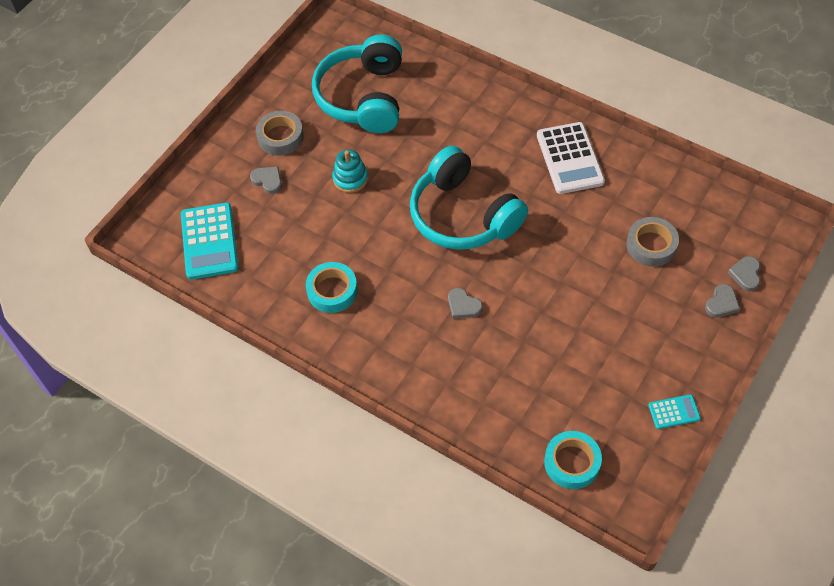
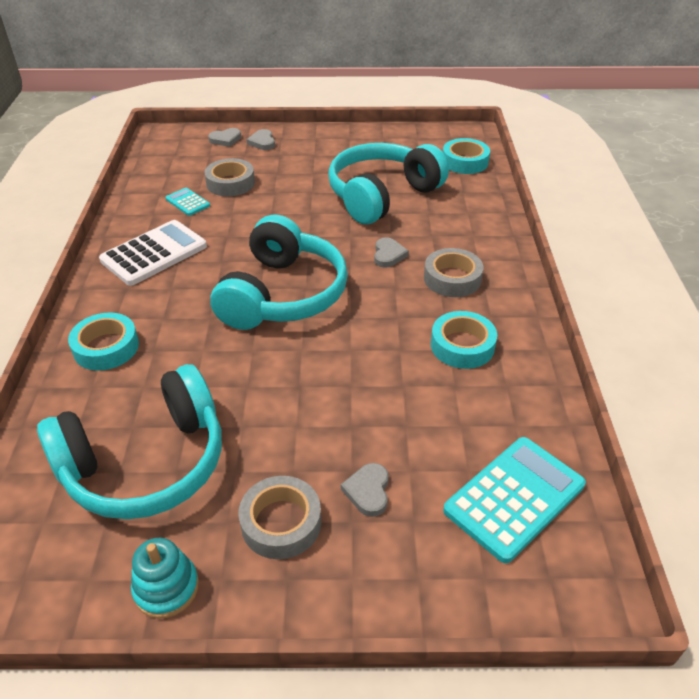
camera: 125 degrees left, 15 degrees down
turquoise stacking toy [332,149,368,193] -> turquoise stacking toy moved to [131,538,199,618]
turquoise calculator [648,394,701,429] -> turquoise calculator moved to [165,188,210,216]
grey heart [705,284,740,317] -> grey heart turned 105 degrees counterclockwise [246,129,275,150]
none -> turquoise tape [68,312,139,371]
none -> turquoise headphones [328,143,449,224]
none -> grey tape [424,248,484,297]

